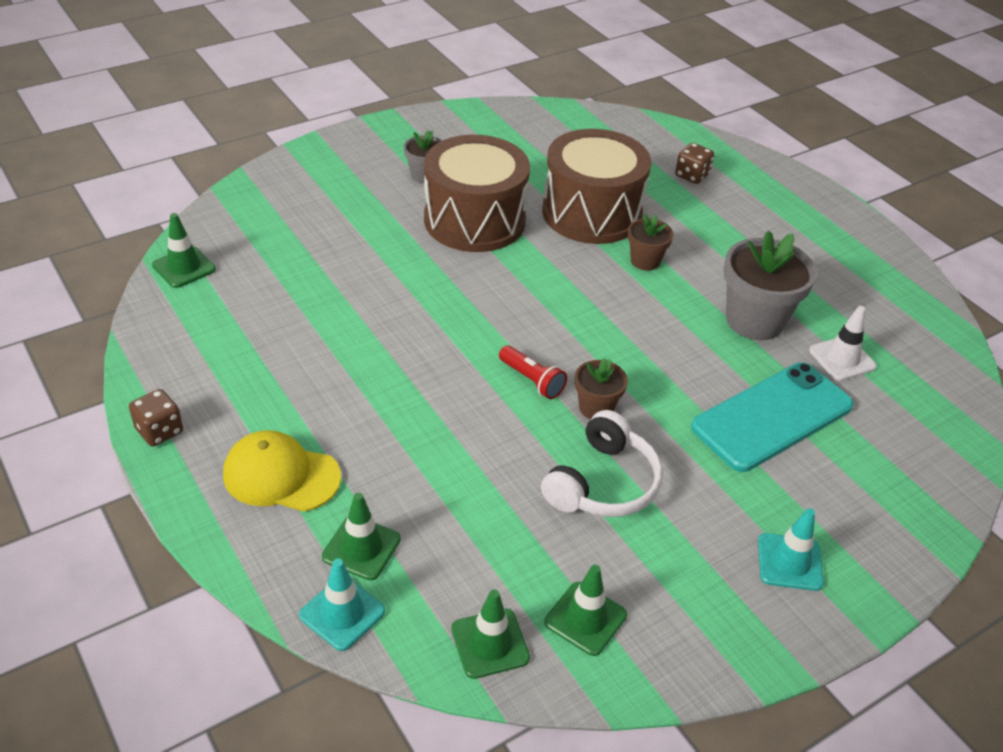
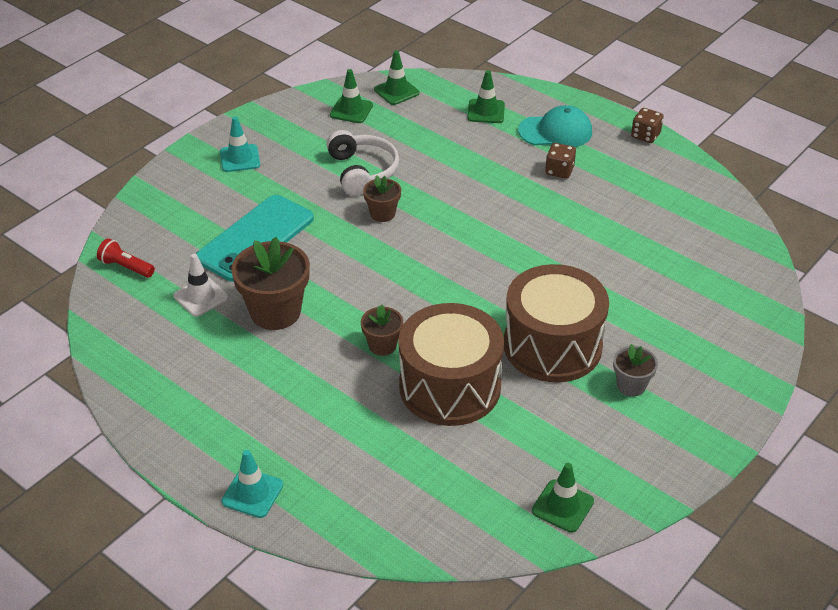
camera: 165 degrees right, 0 degrees up
green traffic cone [152,213,216,288] -> green traffic cone moved to [532,463,594,533]
yellow cap [223,430,341,512] -> turquoise cap [518,105,592,147]
turquoise traffic cone [299,558,385,651] -> turquoise traffic cone moved to [221,450,283,518]
red flashlight [499,345,567,399] -> red flashlight moved to [97,238,155,278]
white headphones [541,410,663,517] -> white headphones turned 150 degrees clockwise [326,130,399,196]
brown dice [675,143,714,184] -> brown dice moved to [545,143,576,179]
grey flower pot [724,231,817,340] -> brown flower pot [231,237,310,330]

